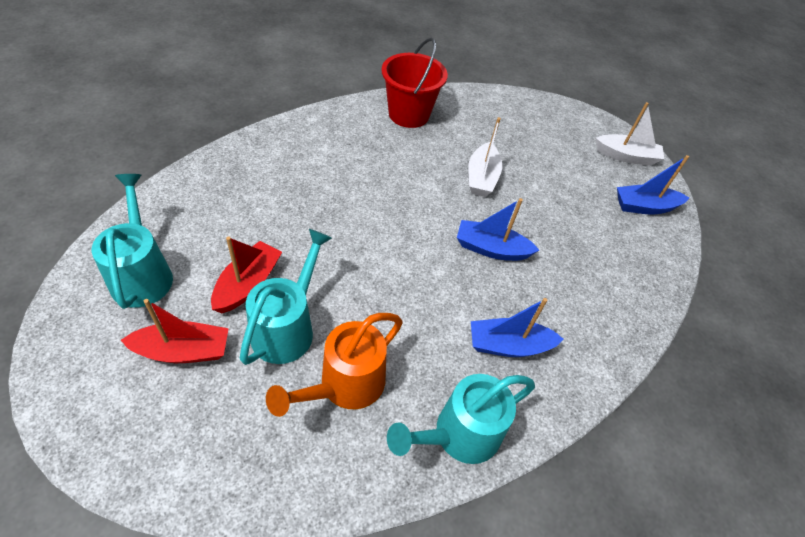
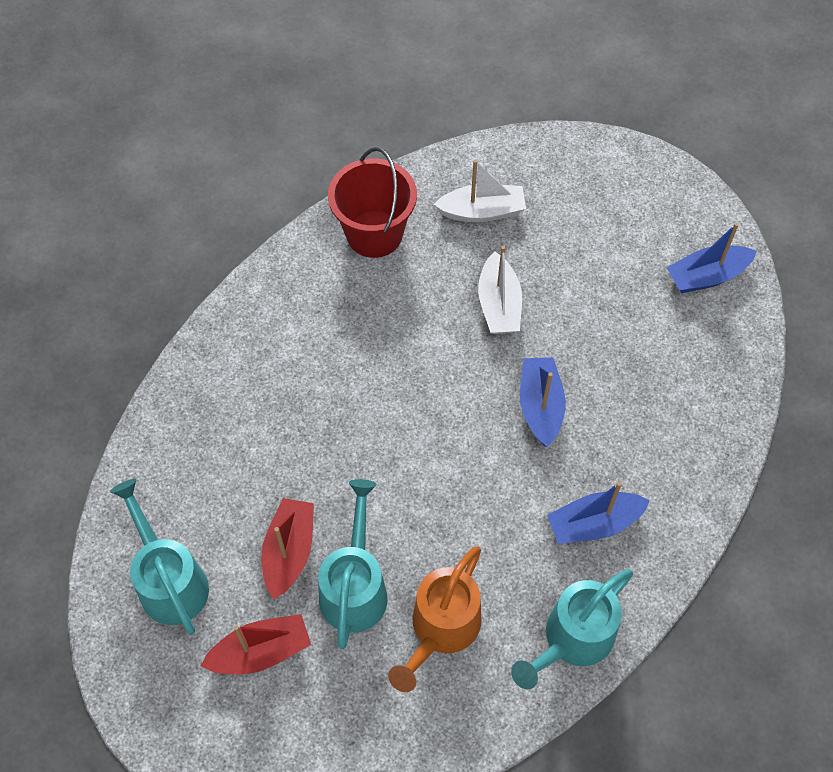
camera: 10 degrees left, 10 degrees up
blue boat [457,198,539,261] -> blue boat turned 90 degrees clockwise [520,357,566,447]
white boat [596,102,664,166] -> white boat moved to [434,159,526,222]

